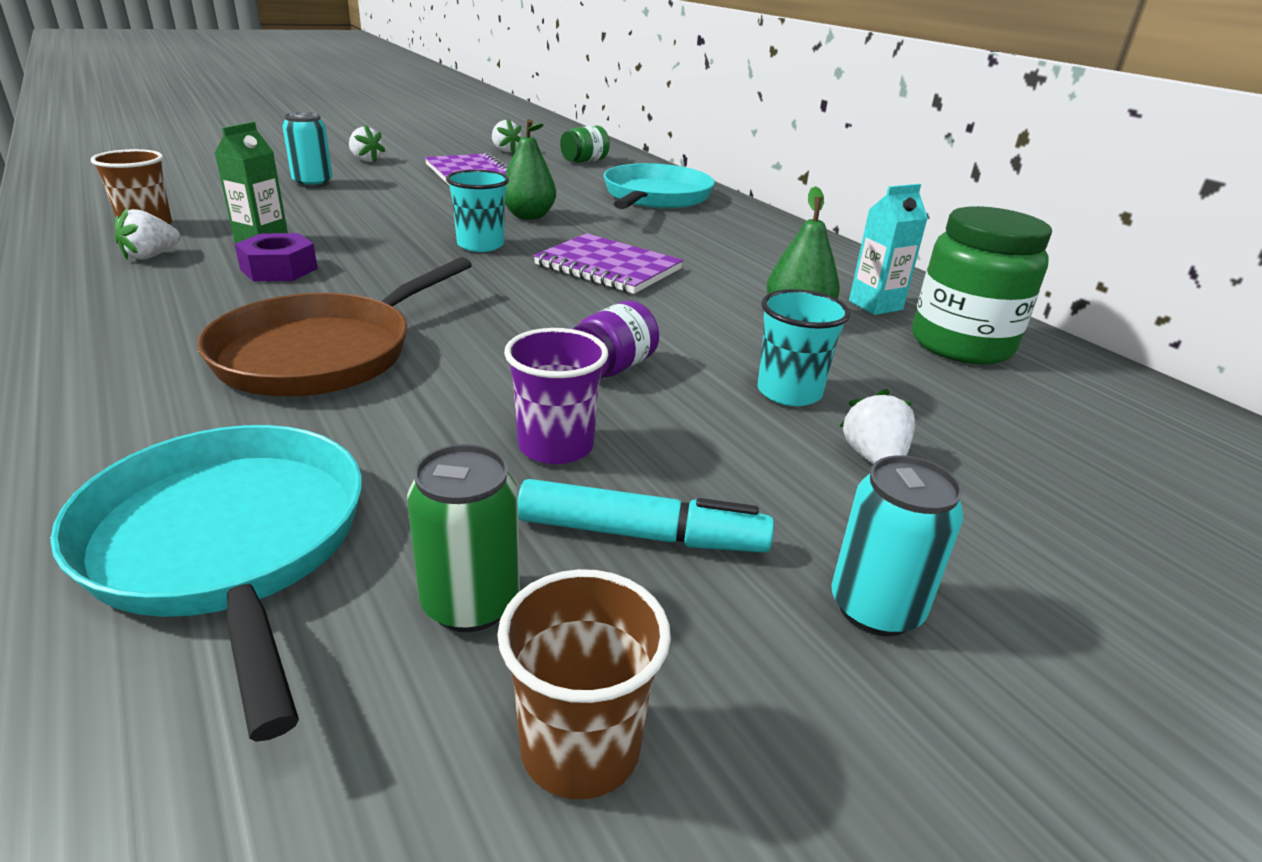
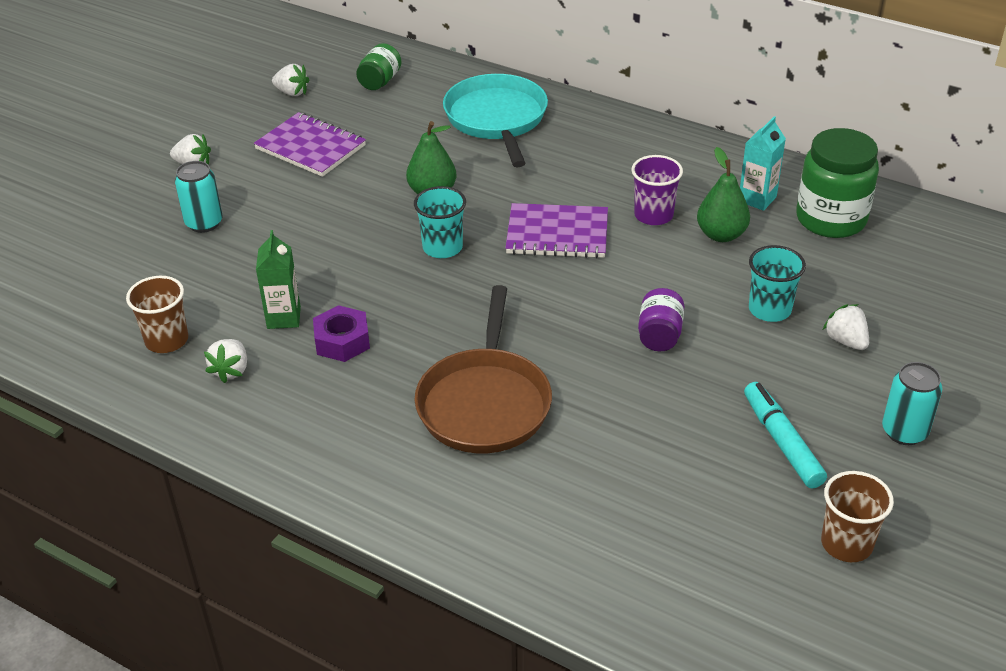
camera: 25 degrees left, 10 degrees up
turquoise pan [50,425,362,742] -> none
green can [407,444,520,632] -> none
purple cup [504,328,608,464] -> purple cup moved to [631,155,683,225]
turquoise marker [518,479,774,553] -> turquoise marker turned 90 degrees counterclockwise [744,382,827,488]

